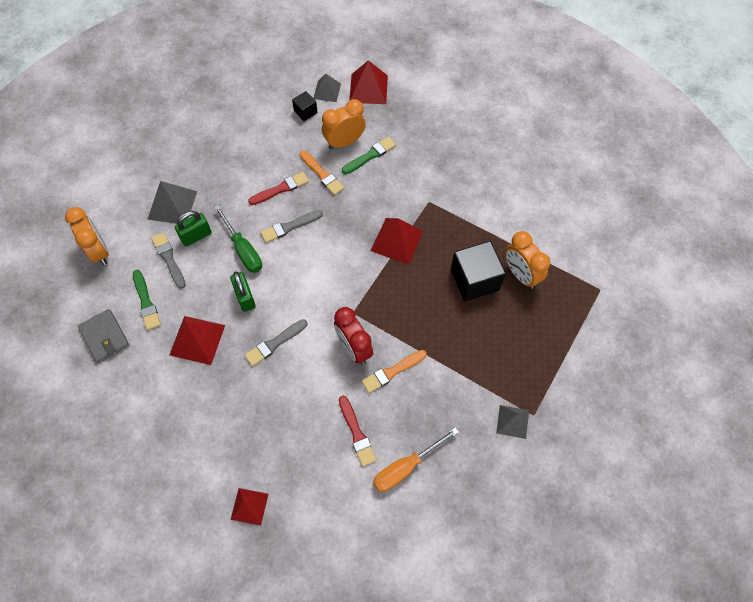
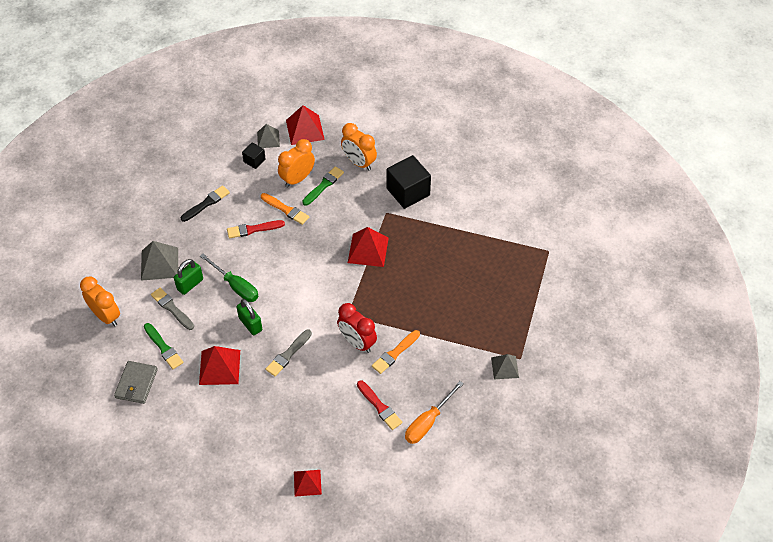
camera: 15 degrees left, 10 degrees down
grey wallet [78,309,129,363] -> grey wallet turned 60 degrees clockwise [114,361,158,404]
red brush [248,172,309,205] -> red brush turned 150 degrees counterclockwise [227,220,285,239]
grey brush [260,210,323,243] -> none
black cube [451,241,506,301] -> black cube moved to [387,155,431,209]
orange clock [505,231,550,289] -> orange clock moved to [341,123,377,171]
none -> black brush [181,185,230,222]

